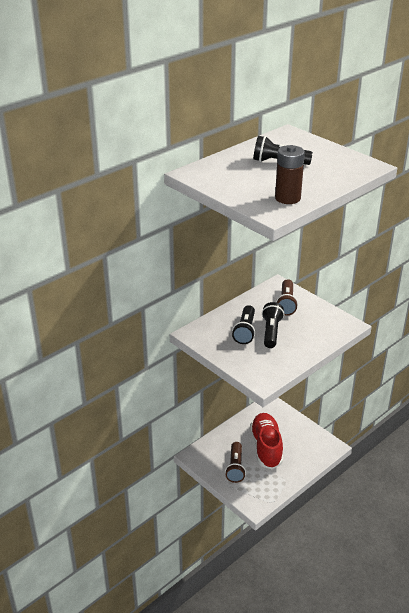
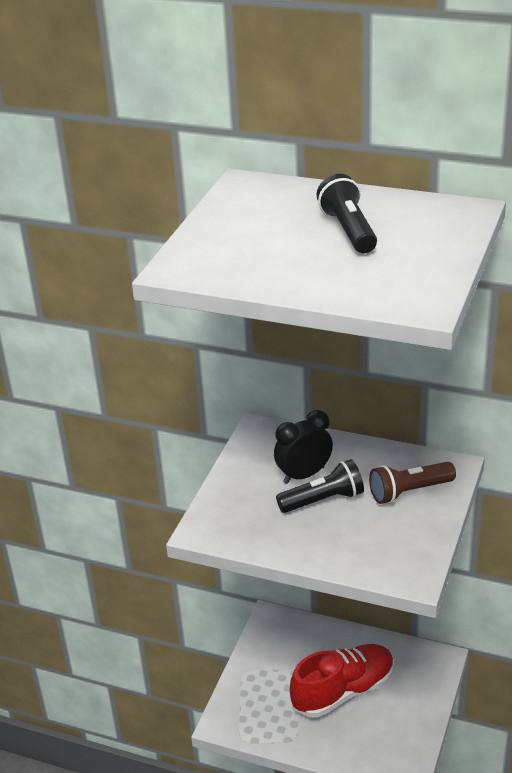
camera: 65 degrees right, 0 degrees up
brown flashlight [225,442,246,483] -> none
black flashlight [232,305,255,344] -> black clock [274,410,333,484]
brown battery [275,145,305,204] -> none

